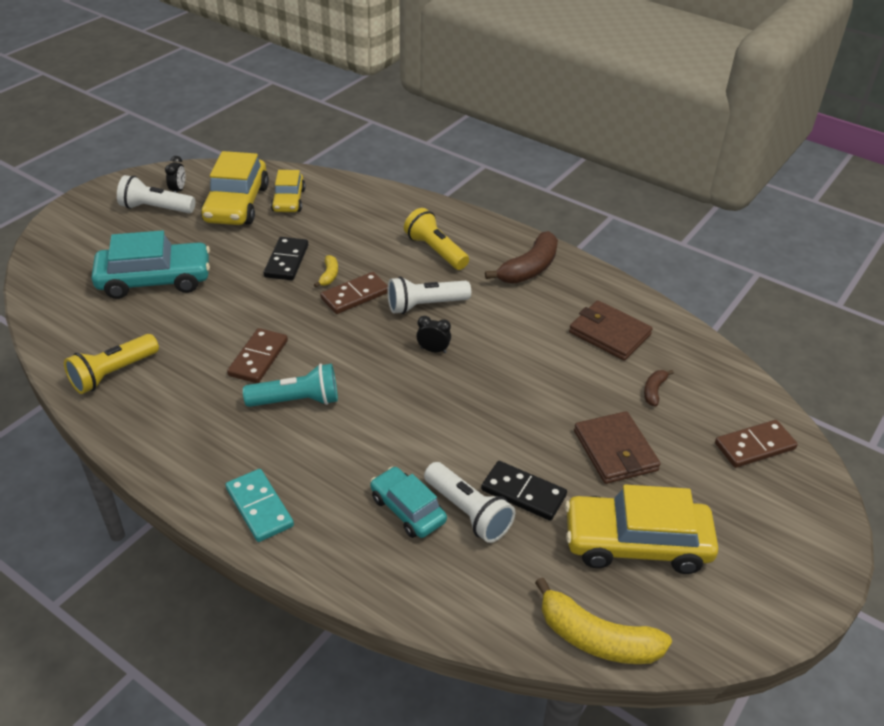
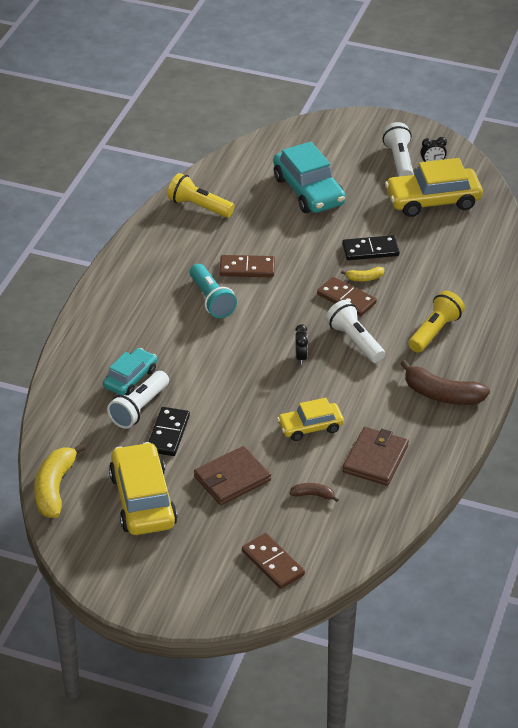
camera: 75 degrees right, 0 degrees up
turquoise domino [225,469,294,542] -> none
yellow car [271,170,306,212] -> yellow car moved to [277,398,344,441]

